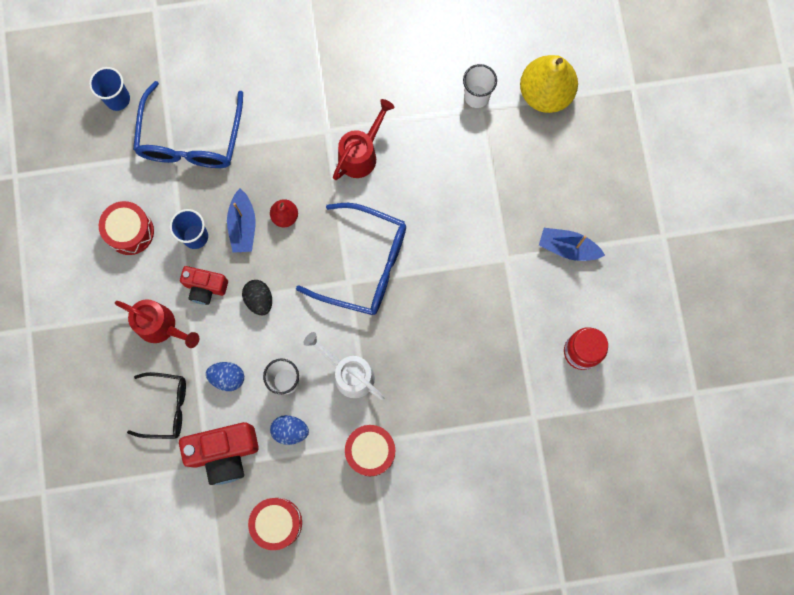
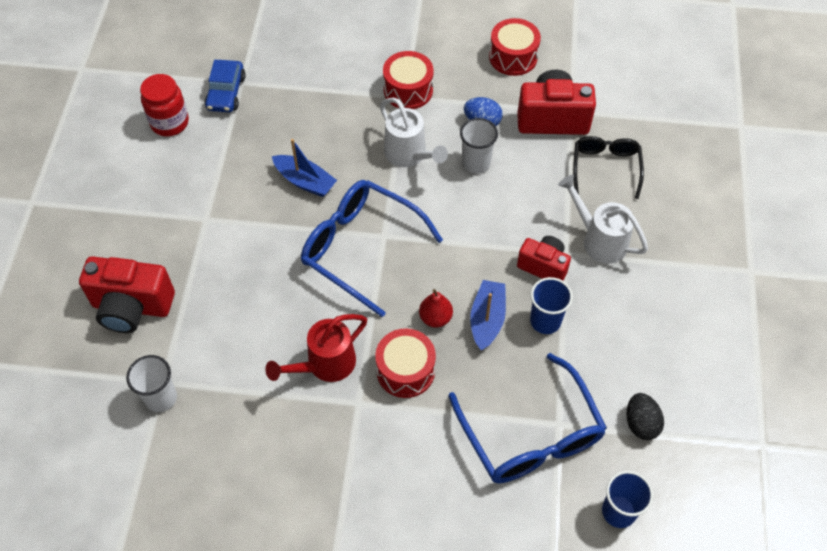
camera: 165 degrees left, 20 degrees down
red drum [99,201,154,255] -> red drum moved to [375,328,436,398]
red watering can [115,299,199,348] -> white watering can [558,175,648,264]
black glasses [127,372,186,439] -> black glasses turned 75 degrees clockwise [573,136,644,199]
blue glasses [133,81,243,168] -> blue glasses turned 135 degrees clockwise [448,353,607,483]
blue egg [206,362,244,391] -> none
black egg [242,280,272,315] -> black egg moved to [627,393,664,440]
yellow pear [520,55,578,113] -> none
blue boat [539,228,605,261] -> blue boat moved to [272,139,337,197]
none -> red camera [79,256,175,333]
none -> blue car [205,60,246,112]

